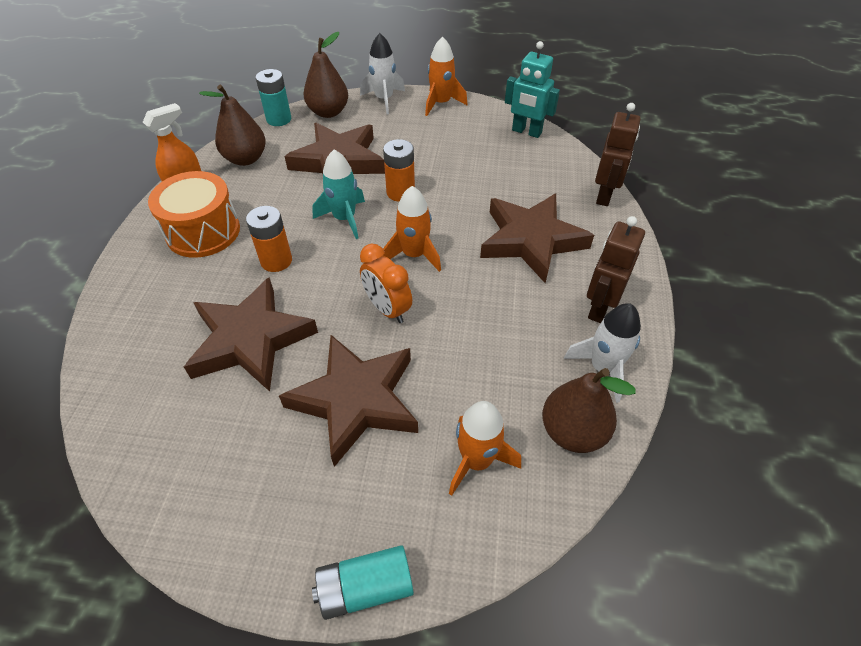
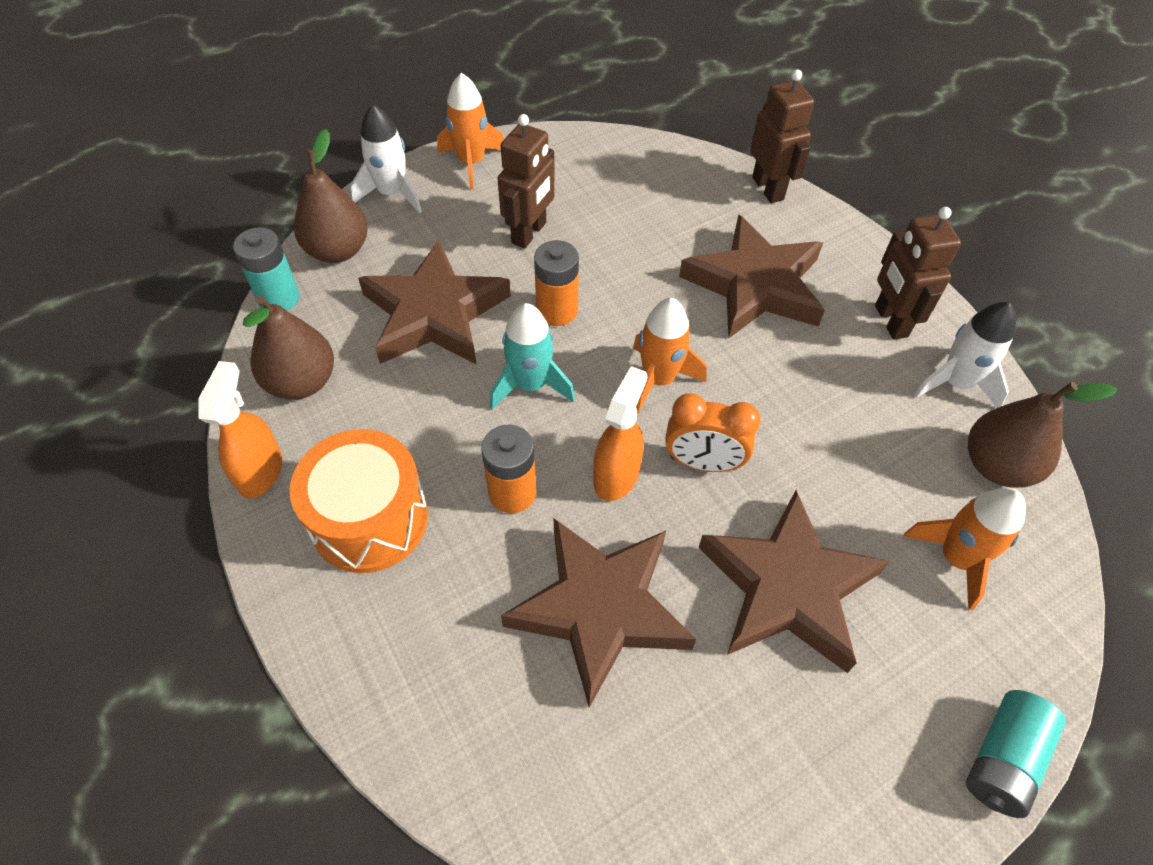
camera: 40 degrees left, 5 degrees up
turquoise robot [505,41,560,138] -> none
none -> brown robot [497,114,555,249]
none -> orange spray bottle [593,366,647,501]

